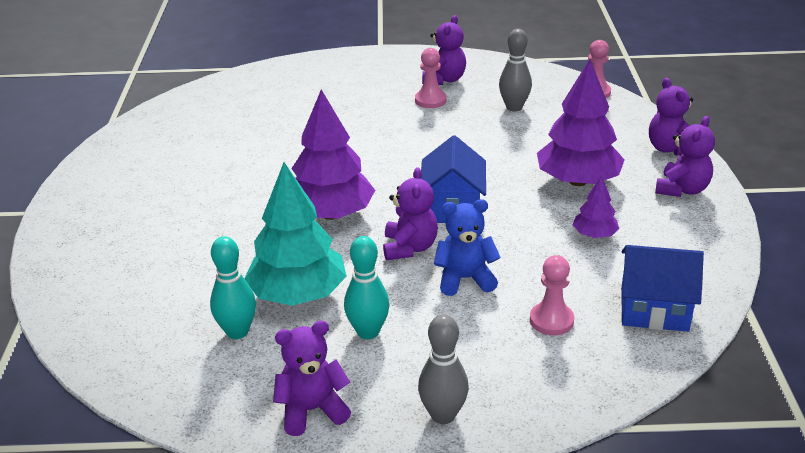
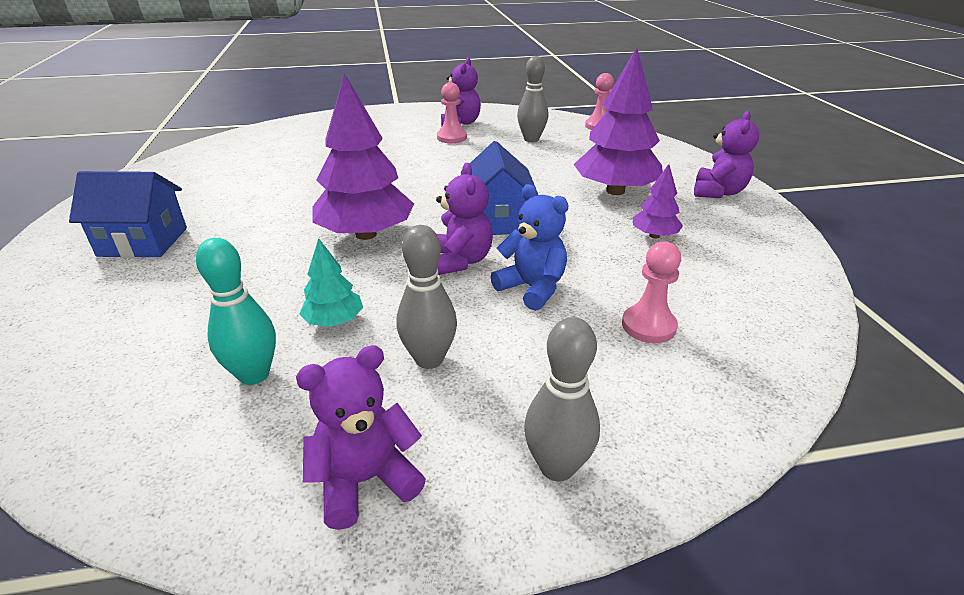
camera: 10 degrees left, 0 degrees up
turquoise tree [244,162,347,306] -> turquoise tree [299,238,363,327], size x0.49
turquoise bowling pin [344,236,390,339] -> grey bowling pin [397,225,457,369]
blue teddy bear [434,199,501,296] -> blue teddy bear turned 60 degrees clockwise [491,184,569,311]
blue house [621,245,704,332] -> blue house moved to [69,171,187,258]
purple teddy bear [649,78,693,156] -> none

